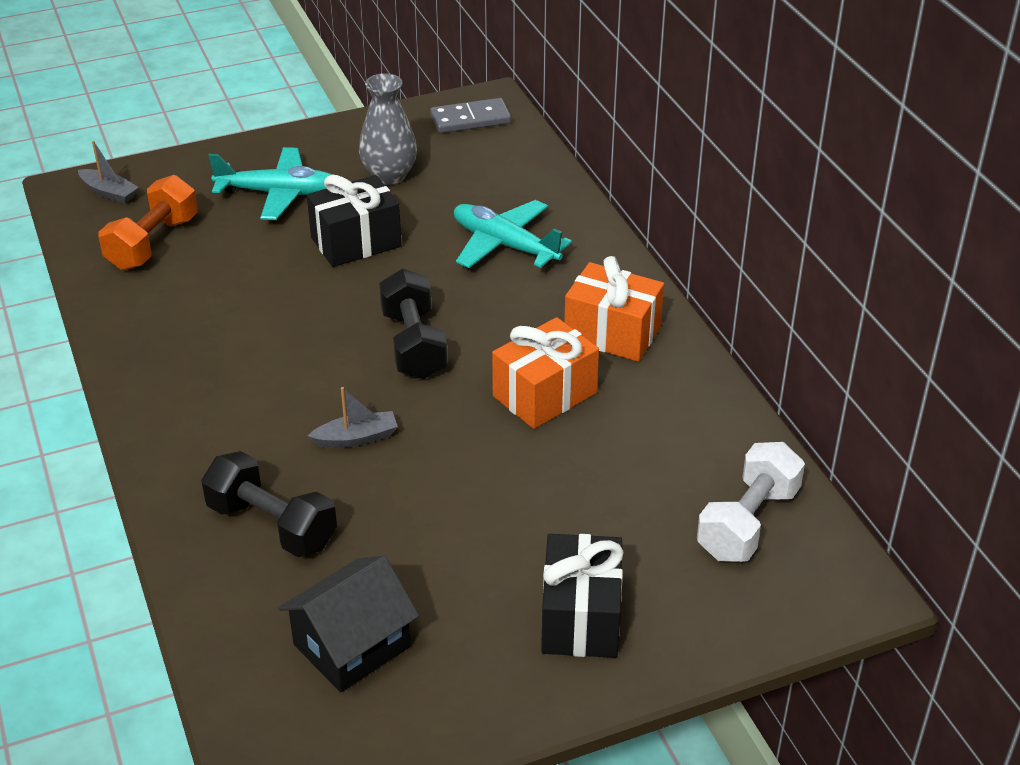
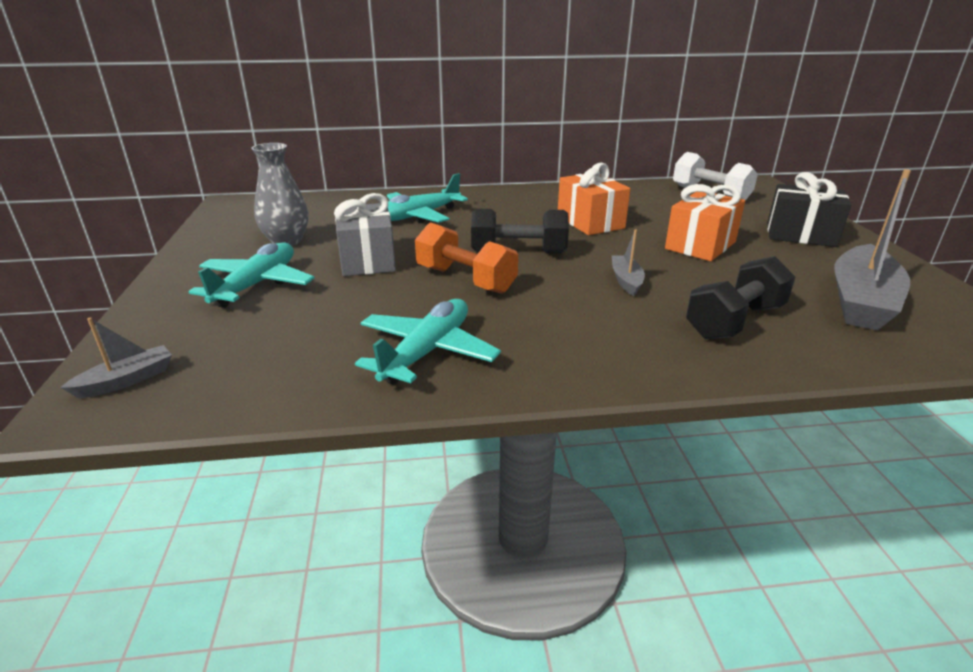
camera: 75 degrees left, 10 degrees down
orange dumbbell [98,175,198,270] -> orange dumbbell moved to [415,222,518,294]
black house [278,556,419,692] -> grey boat [834,169,911,331]
black gift [307,174,402,267] -> grey gift [334,193,396,276]
grey domino [430,98,511,133] -> none
orange gift [564,256,664,362] -> orange gift moved to [665,184,745,261]
none -> turquoise plane [355,299,501,385]

